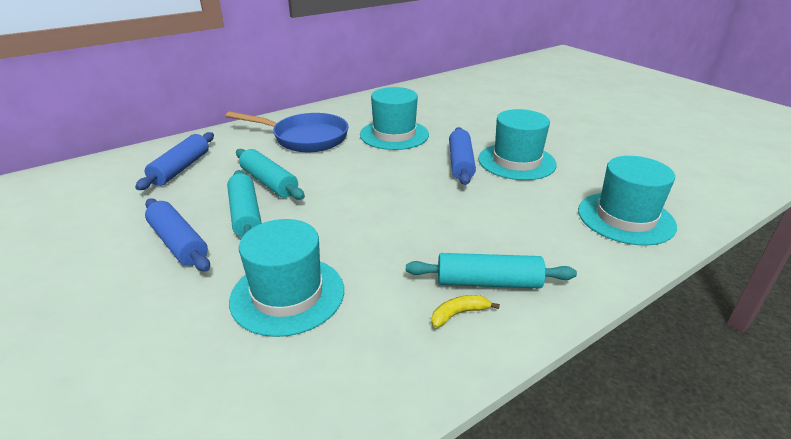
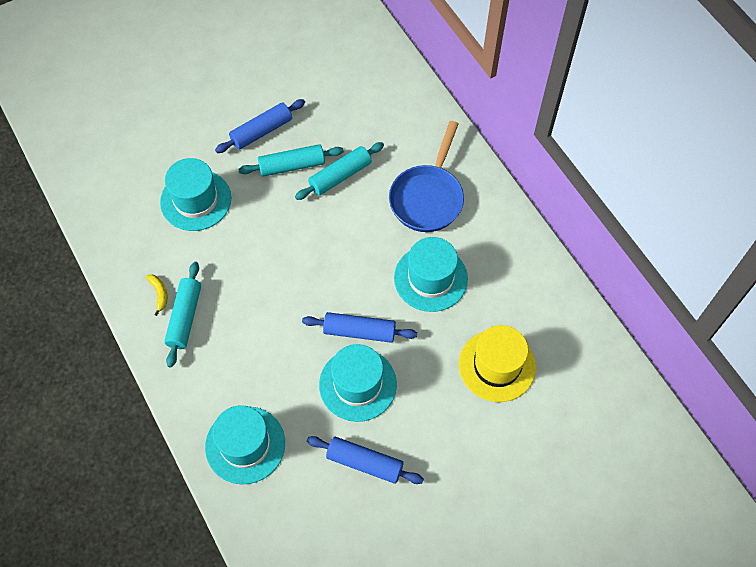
camera: 95 degrees right, 30 degrees up
blue rolling pin [135,132,214,190] -> blue rolling pin moved to [307,436,424,484]
none -> yellow hat [459,325,536,402]

